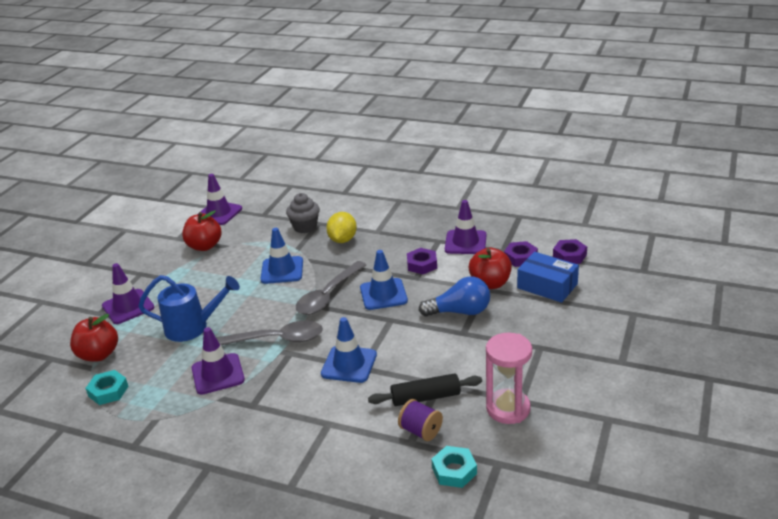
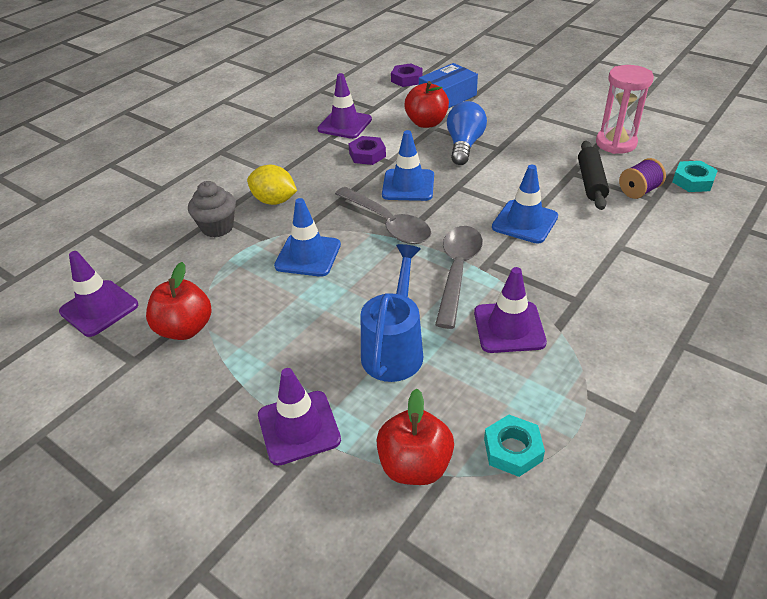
camera: 75 degrees left, 10 degrees up
purple nut [504,241,538,267] -> none

